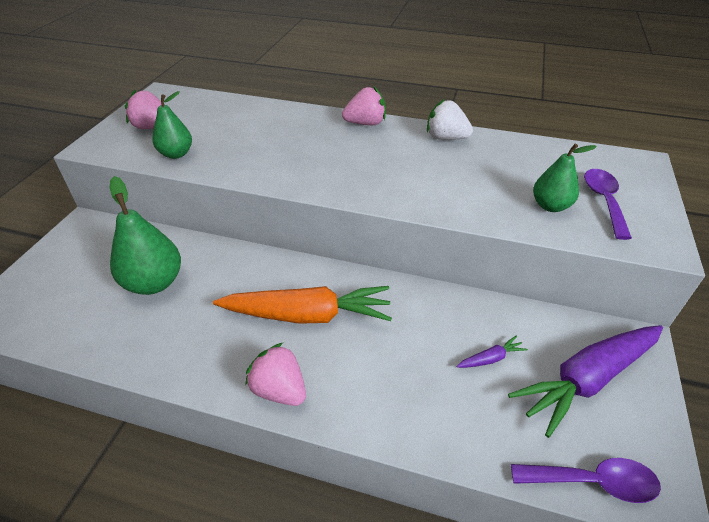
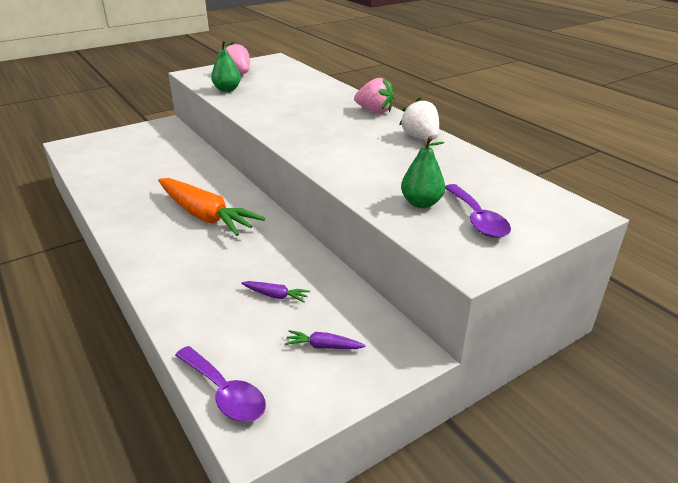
camera: 40 degrees right, 10 degrees down
green pear [109,176,181,295] -> none
pink strawberry [245,342,306,406] -> none
purple carrot [508,325,663,438] -> purple carrot [285,330,366,349], size x0.40
purple spoon [584,169,632,240] -> purple spoon turned 120 degrees clockwise [445,184,511,238]

